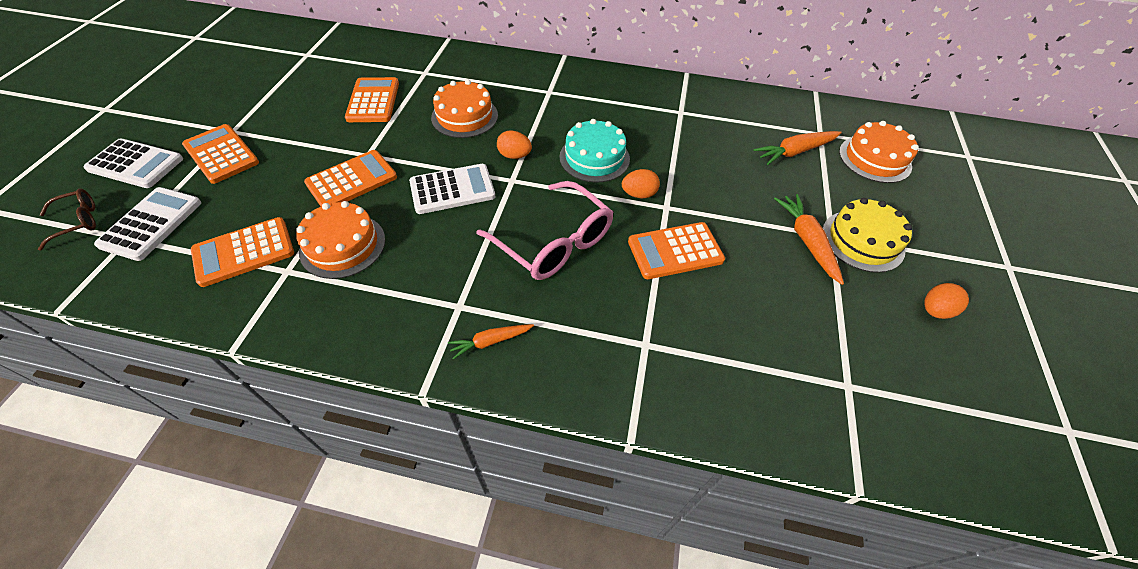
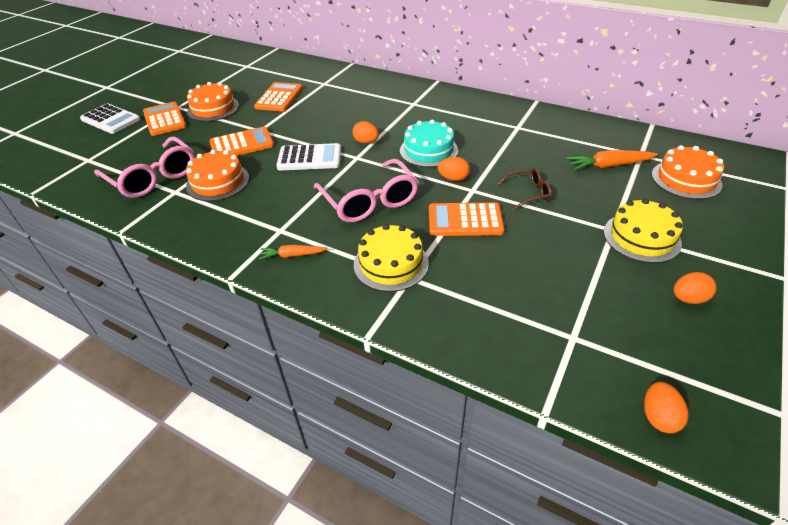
camera: 20 degrees right, 10 degrees down
brown glasses [38,189,96,251] -> brown glasses moved to [497,168,552,210]
white calculator [94,187,201,261] -> none
orange calculator [191,217,294,287] -> pink glasses [94,136,195,198]
orange cake [431,80,498,138] -> orange cake moved to [187,82,239,121]
orange carrot [774,194,844,285] -> none
none -> yellow cake [354,224,429,292]
none -> orange egg [644,382,689,433]

